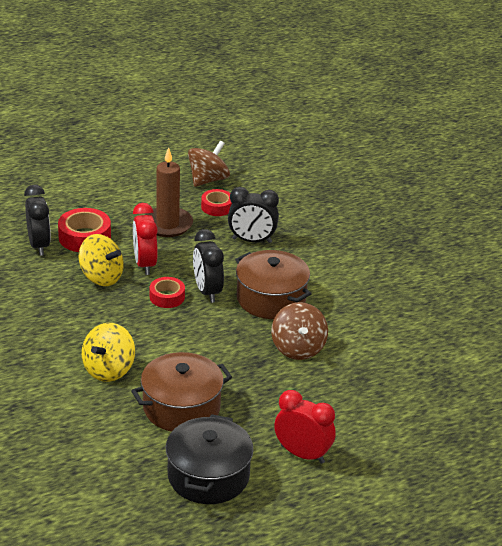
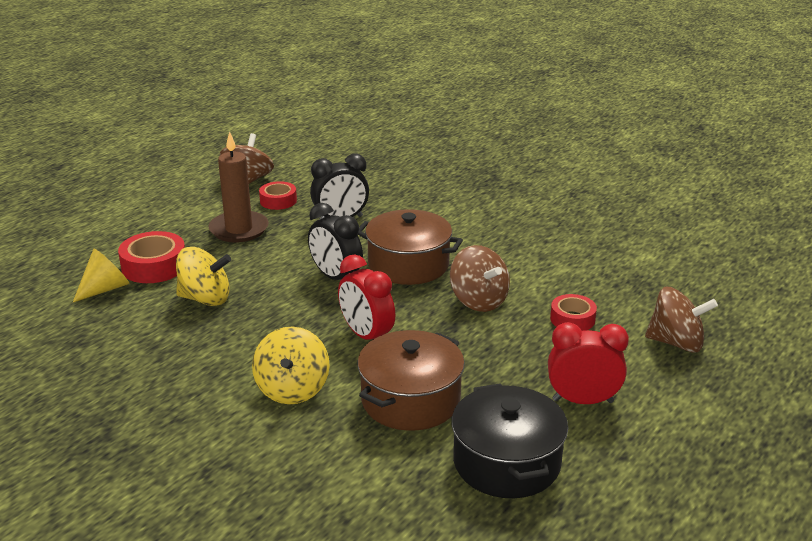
camera: 25 degrees left, 5 degrees down
black clock [24,185,51,256] -> yellow cone [73,248,129,302]
red clock [133,203,158,275] -> red clock moved to [338,254,395,340]
red tape [150,277,185,308] -> red tape moved to [550,294,597,331]
none -> brown spinning top [645,287,718,353]

